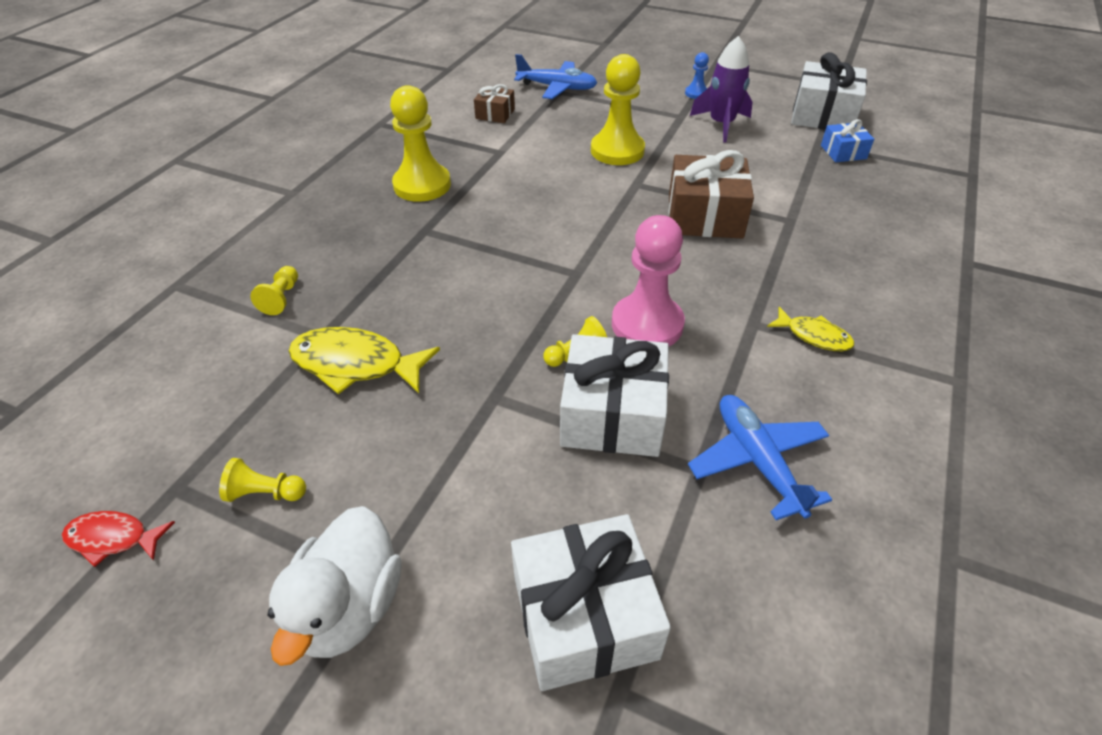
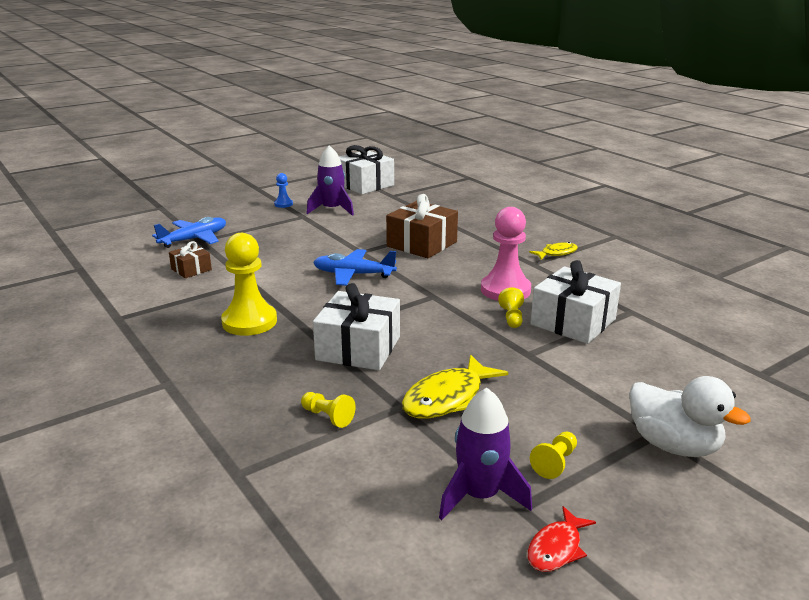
camera: 60 degrees left, 20 degrees down
white gift [511,514,671,691] -> white gift moved to [313,283,400,370]
yellow pawn [591,54,645,165] -> none
blue plane [688,395,832,520] -> blue plane moved to [313,249,397,286]
blue gift [821,119,874,162] -> none
none -> purple rocket [439,388,532,520]

